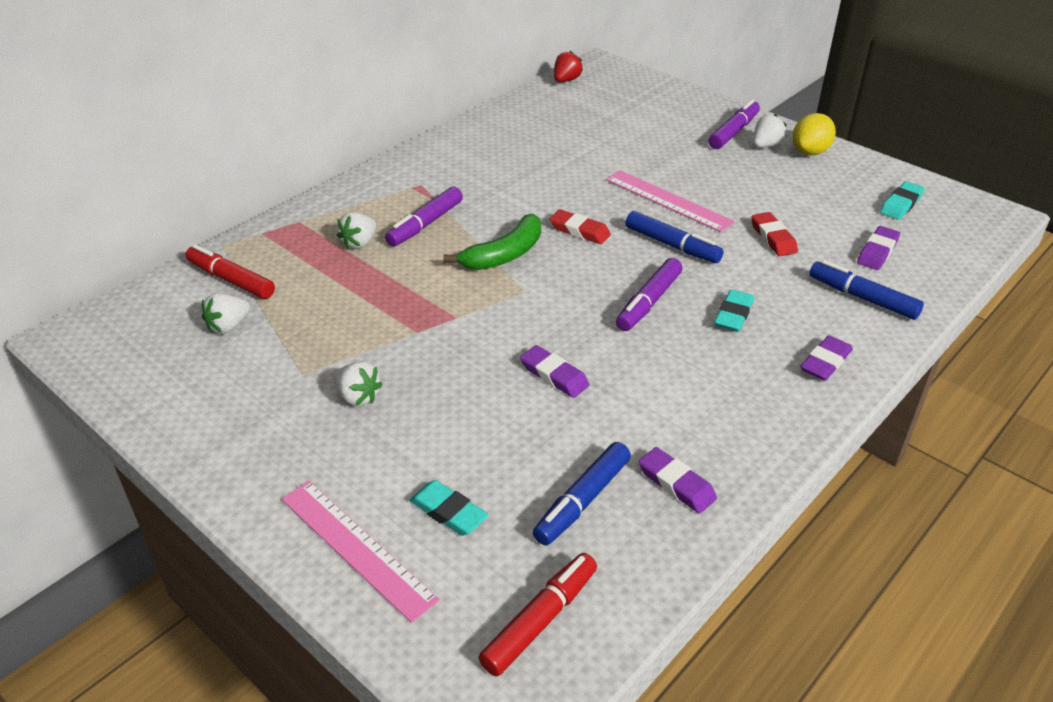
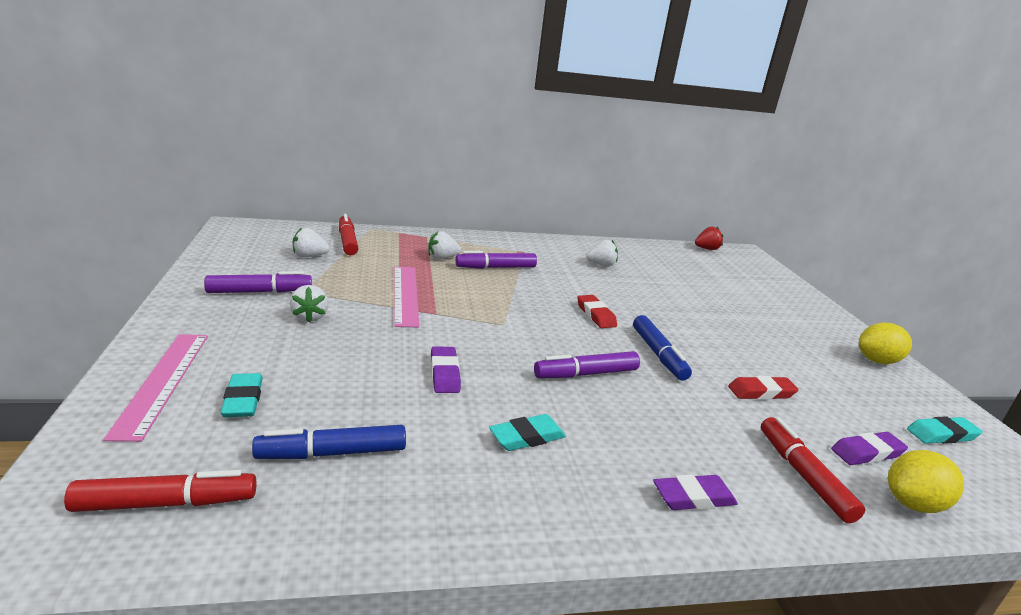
camera: 35 degrees right, 15 degrees down
green banana [443,214,541,270] -> none
pink ruler [606,170,734,232] -> pink ruler moved to [394,267,419,327]
purple eraser [639,447,717,514] -> none
purple marker [709,99,760,149] -> purple marker moved to [204,271,312,293]
turquoise eraser [714,289,754,332] -> turquoise eraser moved to [489,414,566,451]
red eraser [751,212,798,256] -> red eraser turned 60 degrees clockwise [728,376,798,400]
white strawberry [753,114,787,148] -> white strawberry moved to [586,240,618,266]
blue marker [810,260,924,320] -> red marker [761,417,865,523]
none -> yellow lemon [888,450,964,513]

